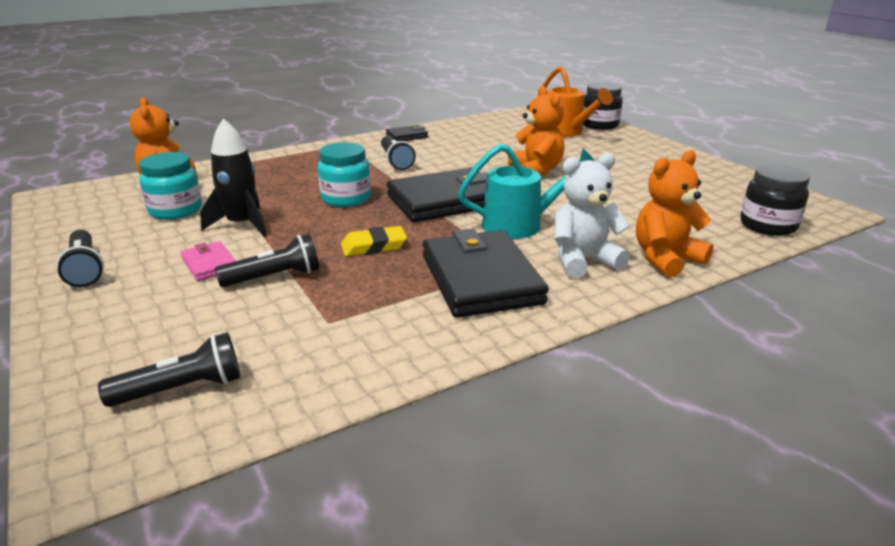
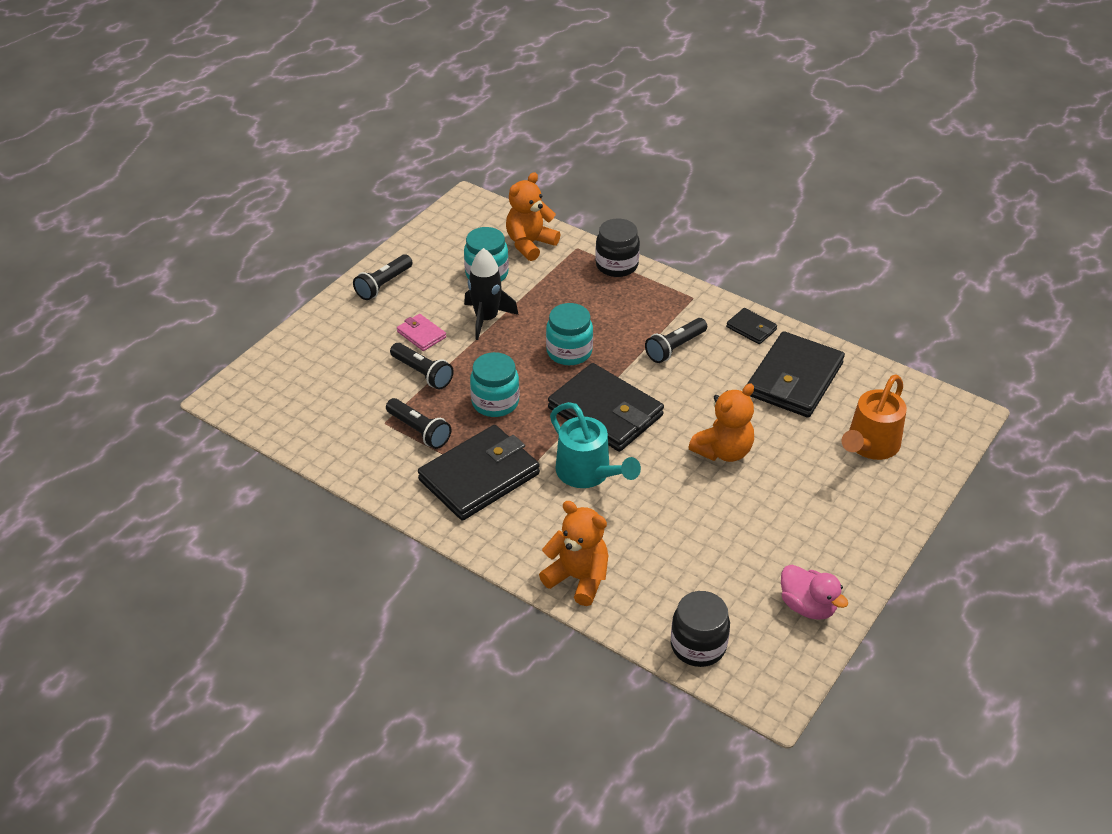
camera: 65 degrees right, 15 degrees up
black flashlight [98,332,241,407] -> black flashlight moved to [386,398,451,449]
pink wallet [180,241,236,281] -> pink wallet turned 75 degrees counterclockwise [397,314,446,351]
yellow eraser [341,226,407,257] -> turquoise jar [470,352,519,417]
white teddy bear [554,153,630,278] -> none
black jar [583,82,623,130] -> black jar moved to [595,218,640,277]
none -> black wallet [747,331,845,418]
none -> pink duck [781,565,848,620]

